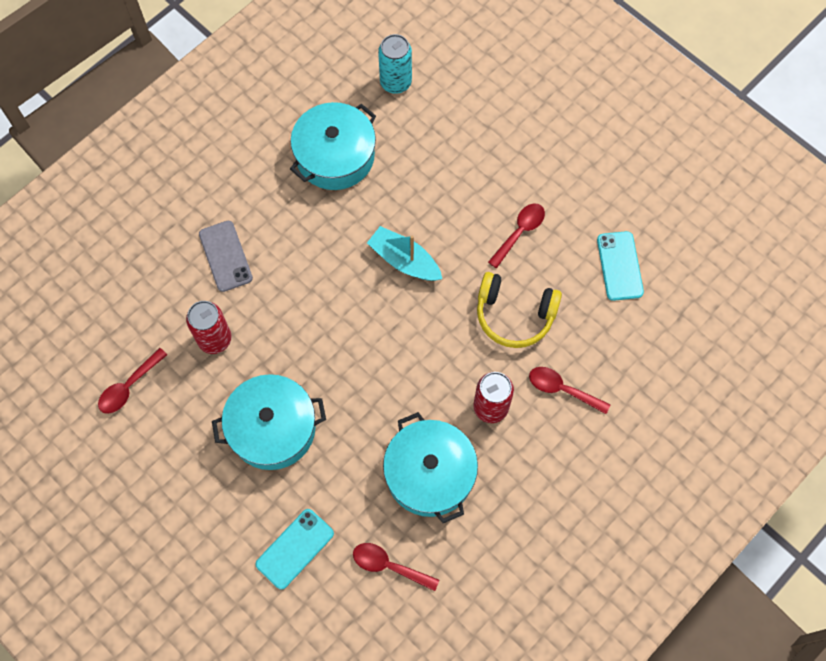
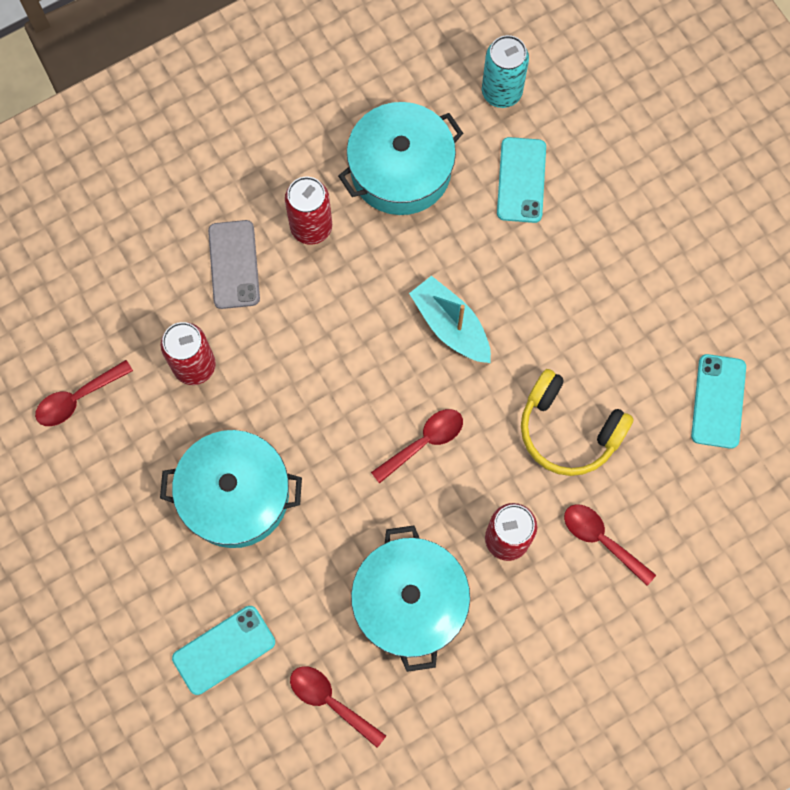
camera: 15 degrees right, 5 degrees up
red spoon [488,204,545,268] -> red spoon moved to [371,409,463,484]
none -> red can [285,177,332,245]
none -> turquoise phone [497,137,546,223]

